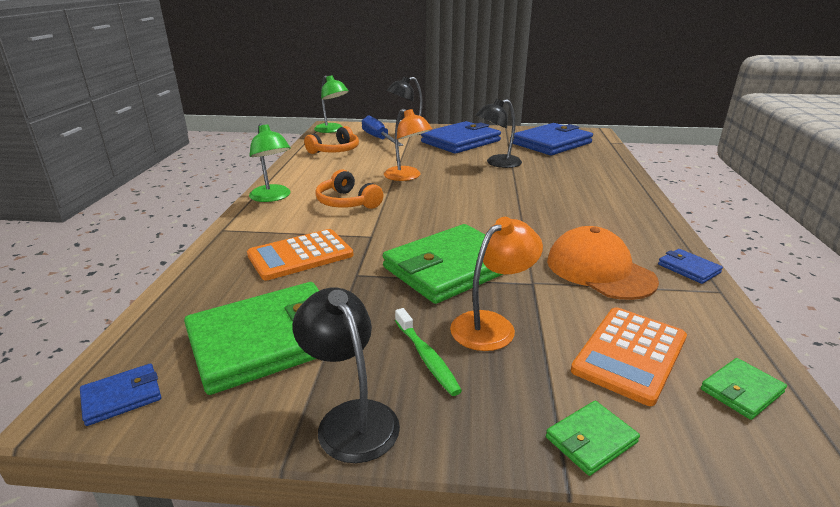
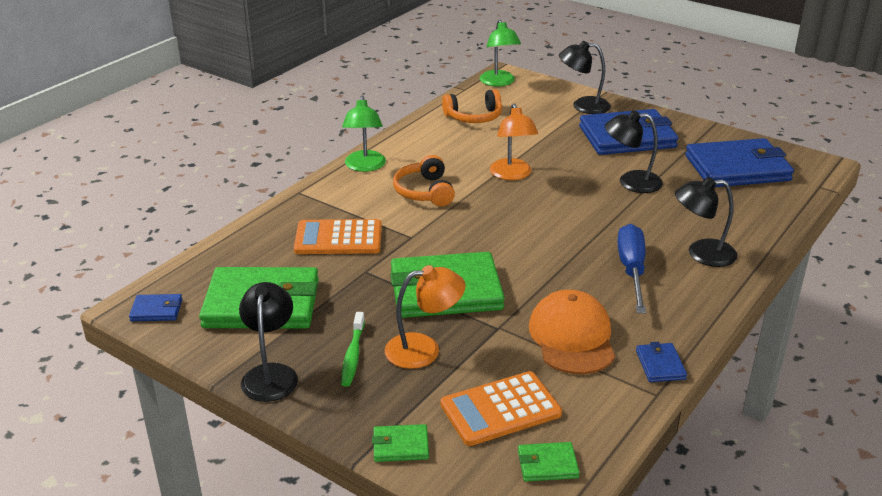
camera: 30 degrees right, 5 degrees up
blue screwdriver [362,116,403,146] -> blue screwdriver moved to [617,224,646,313]
none -> black lamp [675,177,738,267]

